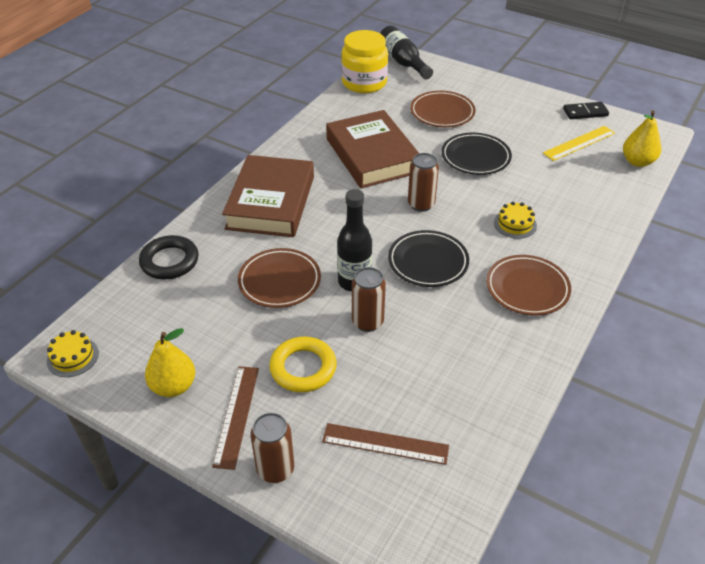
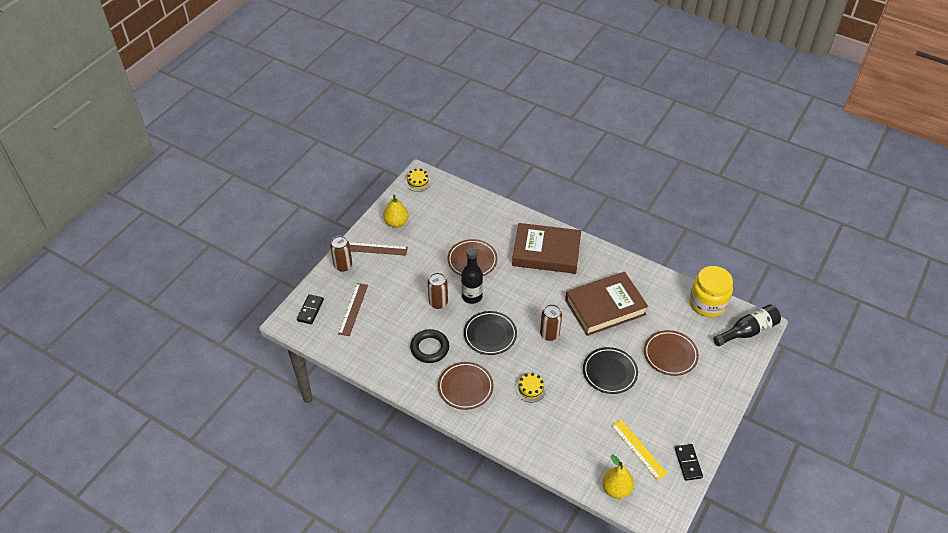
camera: 90 degrees right, 5 degrees up
black ring [139,235,198,279] -> black ring moved to [410,329,449,363]
yellow ring [270,337,337,392] -> none
none -> black domino [297,294,324,324]

